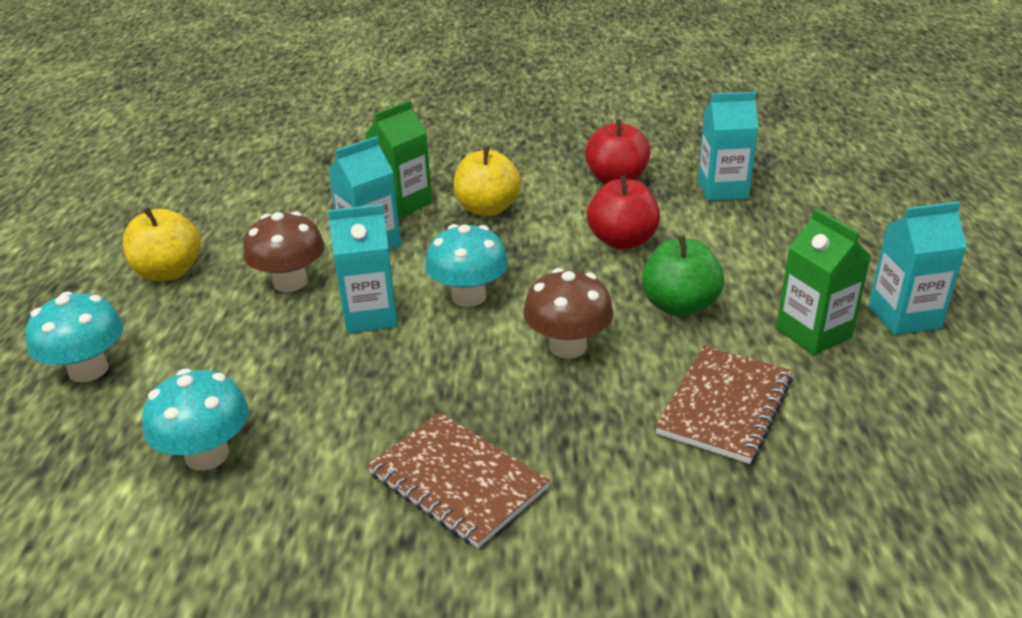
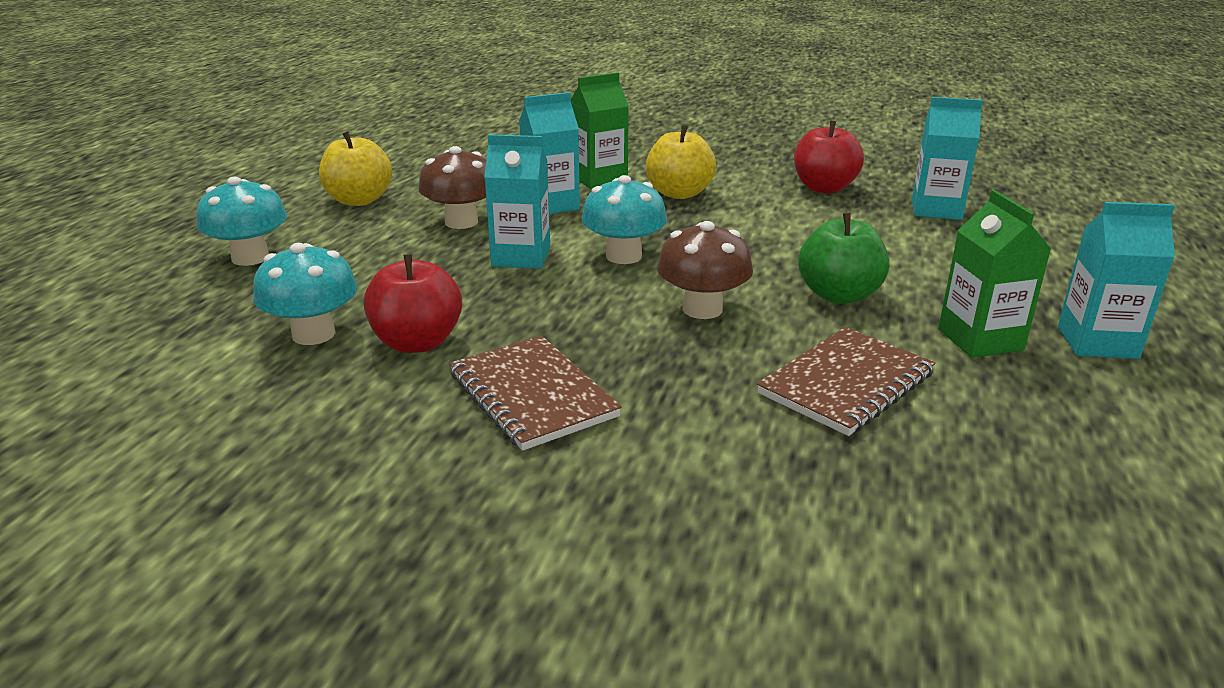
camera: 15 degrees right, 5 degrees down
red apple [587,175,660,250] -> red apple moved to [364,254,462,353]

